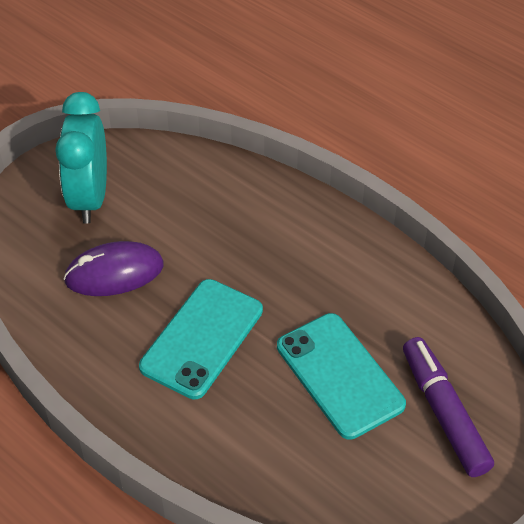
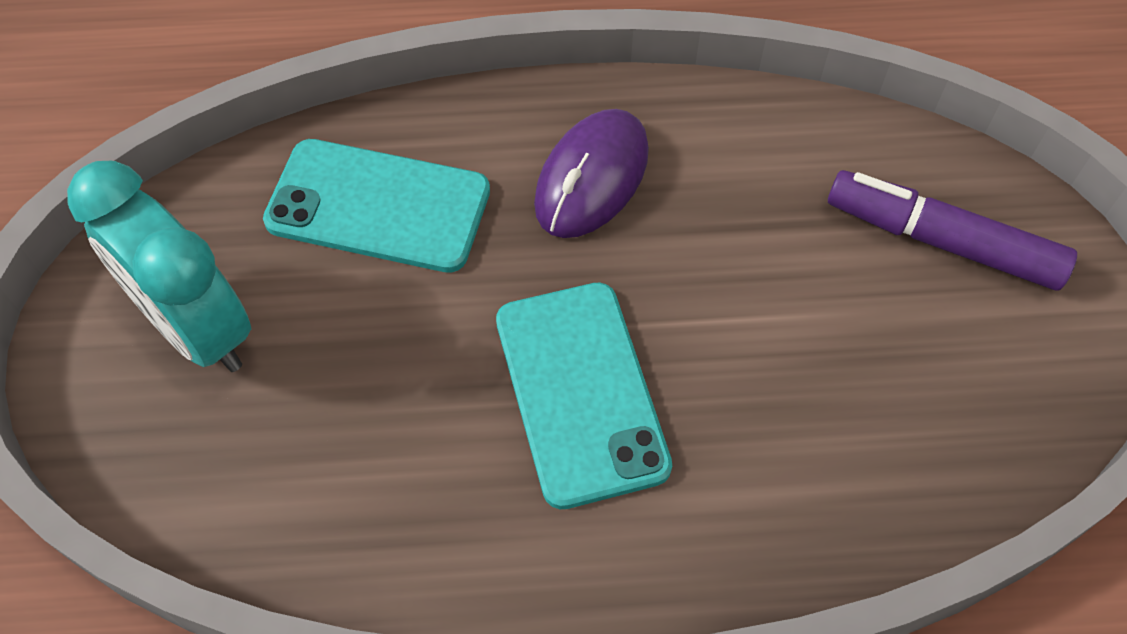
camera: 45 degrees left, 10 degrees up
purple mouse [63,241,164,296] -> purple mouse moved to [534,109,649,238]
turquoise phone [277,313,406,440] -> turquoise phone moved to [263,139,490,273]

